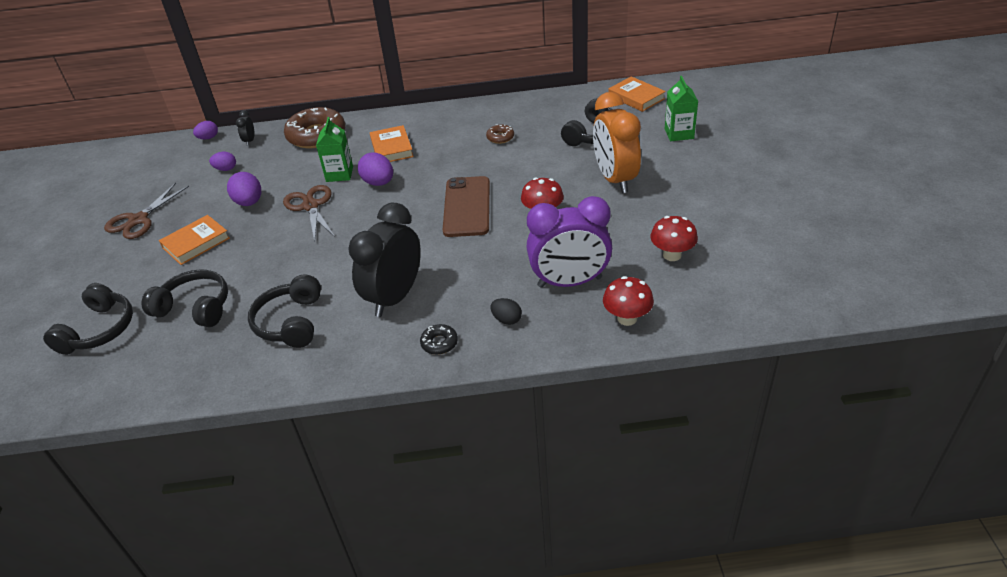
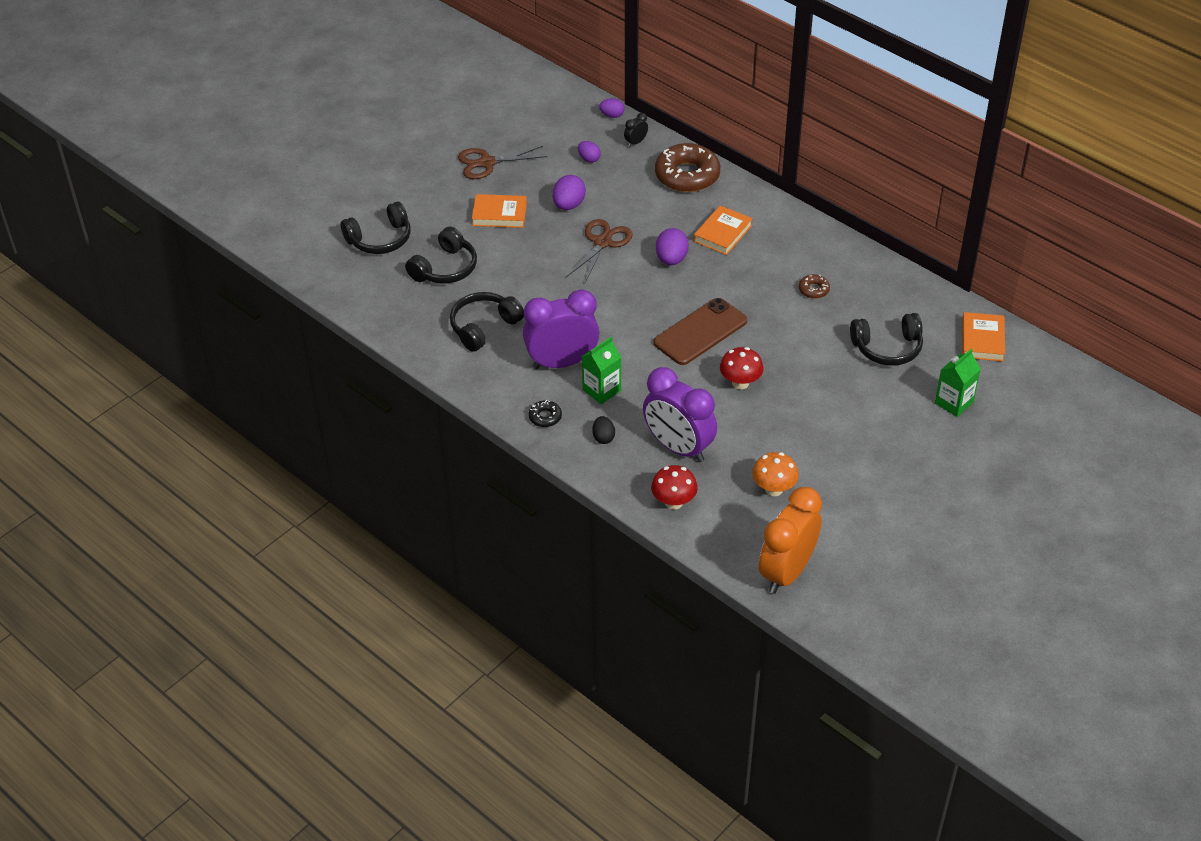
camera: 45 degrees right, 5 degrees up
black headphones [141,269,228,327] -> black headphones turned 60 degrees clockwise [405,227,477,284]
green carton [316,117,353,182] -> green carton moved to [582,337,621,404]
black clock [348,203,421,317] -> purple clock [523,289,599,369]
orange clock [593,92,641,193] -> orange clock moved to [759,487,822,594]
red mushroom [650,216,698,261] -> orange mushroom [752,452,799,496]

